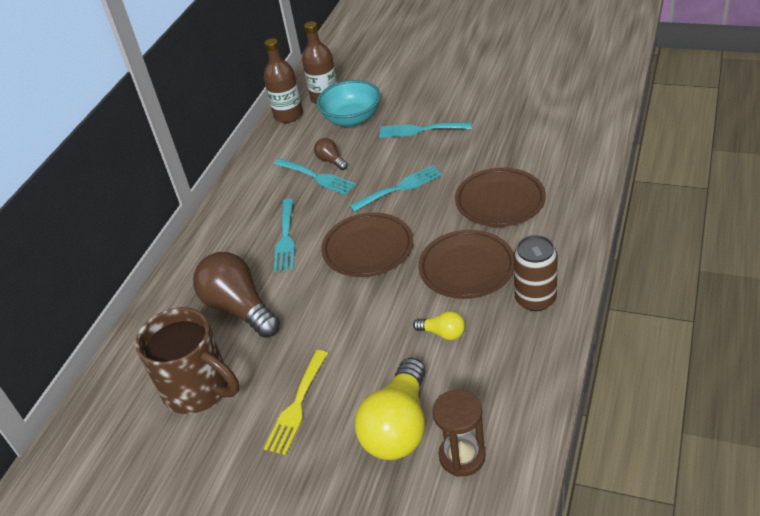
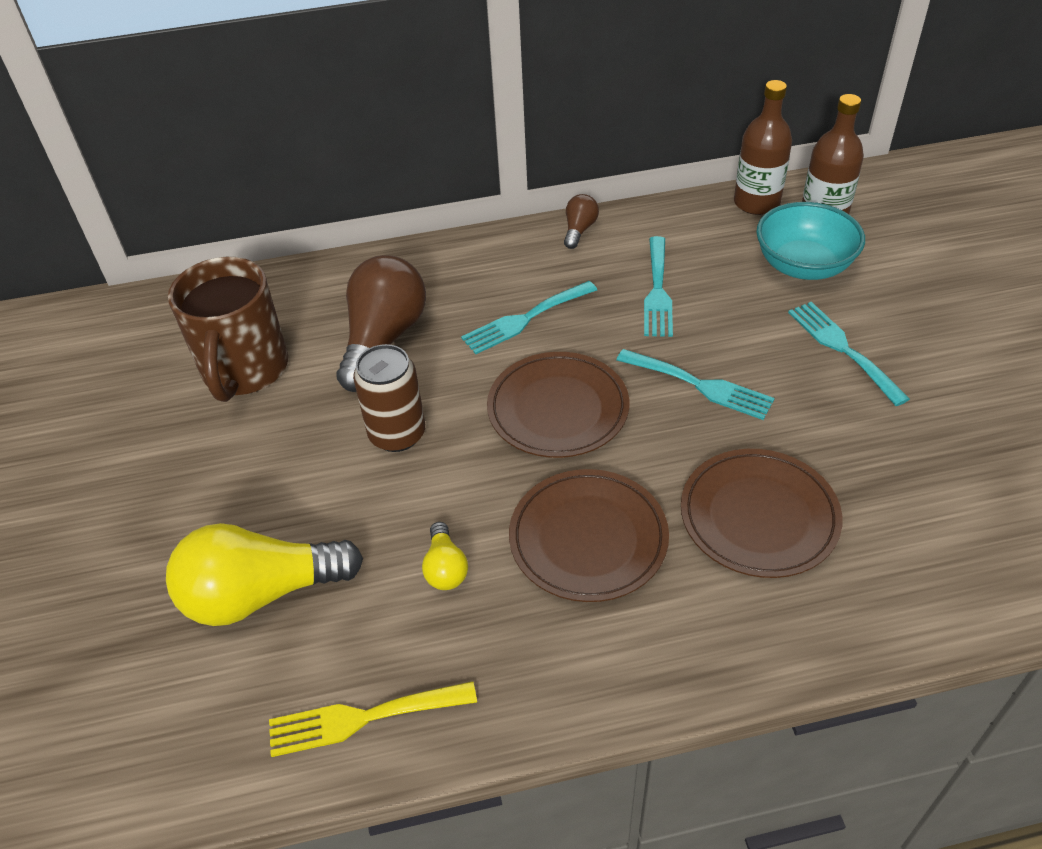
camera: 55 degrees right, 5 degrees up
yellow fork [264,350,328,455] -> yellow fork moved to [269,681,477,757]
brown light bulb [314,138,348,170] -> brown light bulb moved to [564,194,599,249]
brown hourglass [432,390,486,477] -> none
brown can [514,235,558,311] -> brown can moved to [353,344,425,452]

